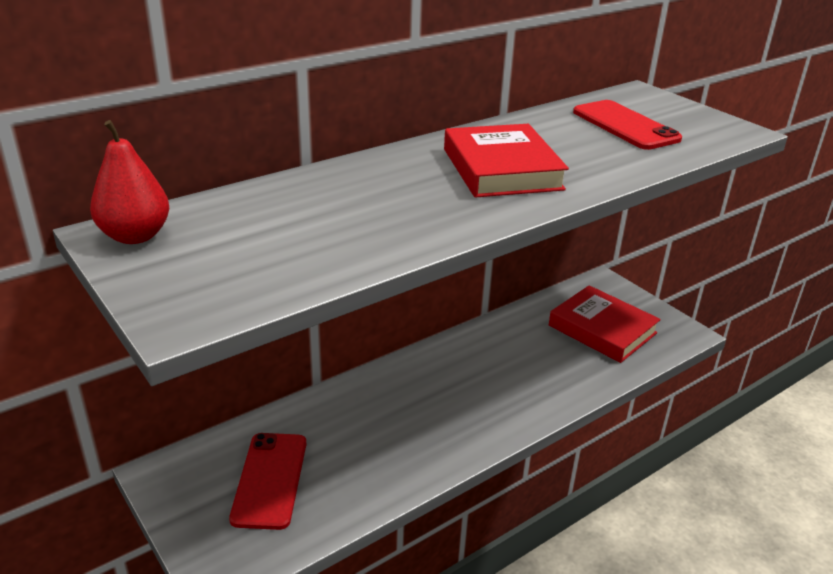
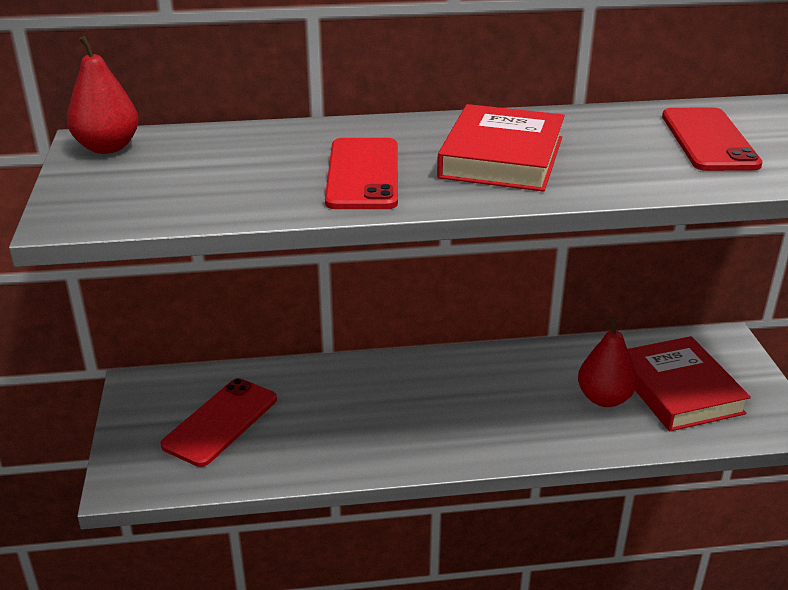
camera: 30 degrees right, 0 degrees up
none -> red phone [325,138,398,209]
none -> red pear [578,318,638,407]

